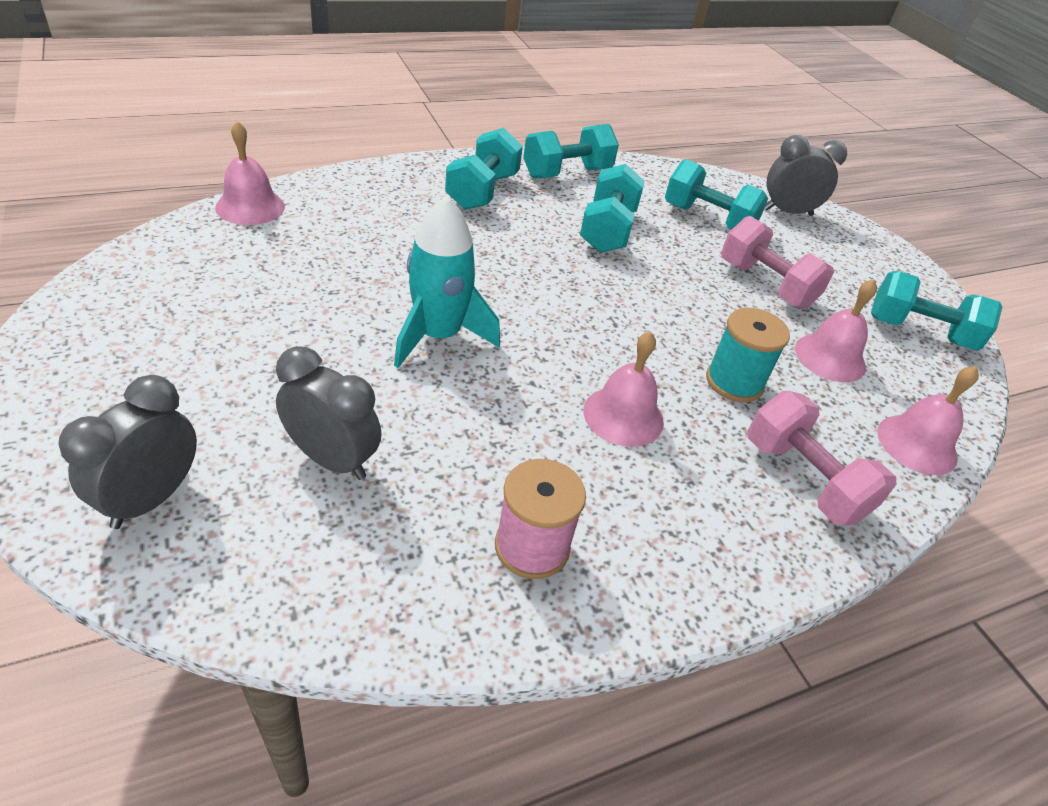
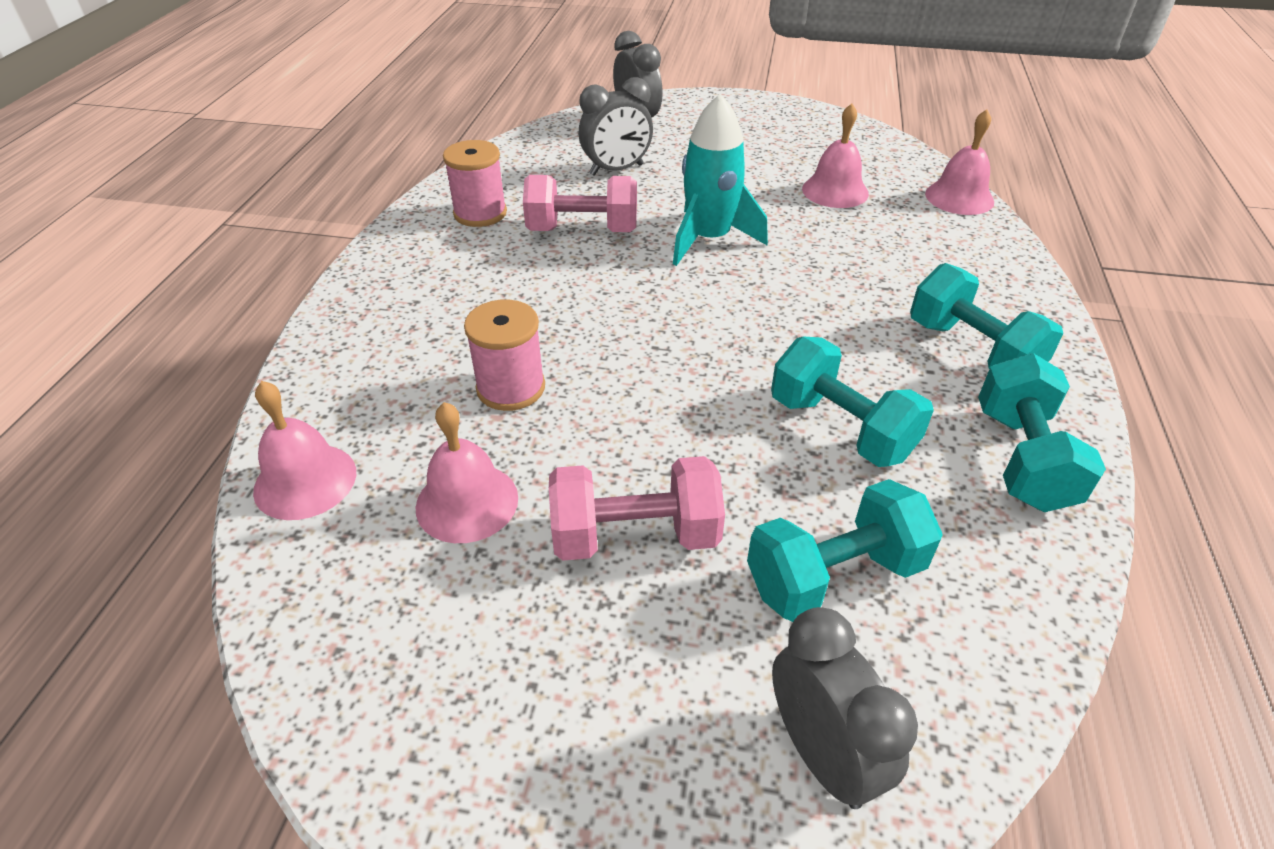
camera: 130 degrees right, 0 degrees up
pink bell [583,331,664,447] -> pink bell moved to [802,104,869,208]
turquoise spool [706,308,790,402] -> pink spool [464,300,545,411]
pink dumbbell [748,391,897,525] -> pink dumbbell moved to [523,175,637,232]
grey clock [765,135,847,216] -> grey clock turned 60 degrees counterclockwise [772,607,918,809]
turquoise dumbbell [871,271,1002,351] -> none

